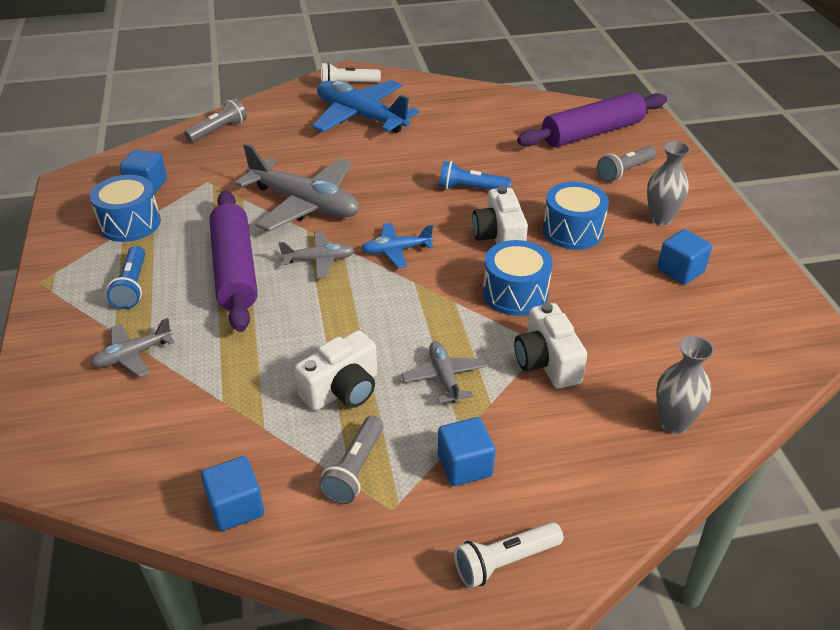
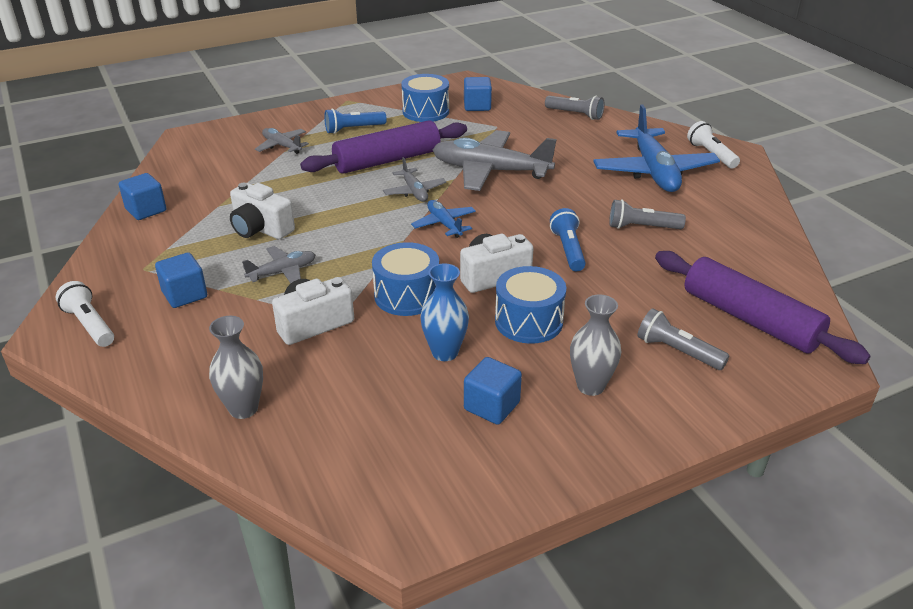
camera: 75 degrees right, 5 degrees down
grey plane [235,143,359,232] -> grey plane turned 90 degrees clockwise [432,130,557,191]
blue plane [312,80,419,133] -> blue plane turned 150 degrees clockwise [593,105,720,192]
grey flashlight [319,416,384,504] -> grey flashlight moved to [609,199,686,229]
none -> blue vase [420,263,469,361]

